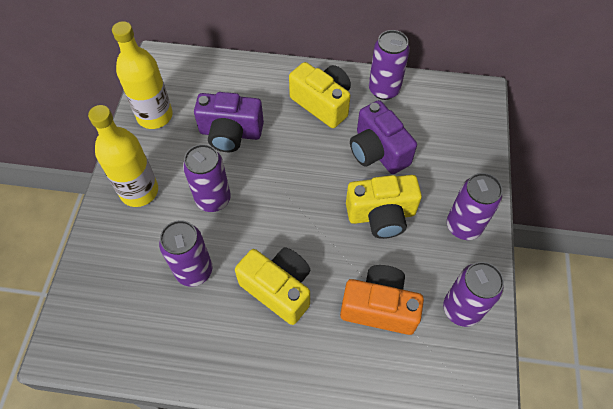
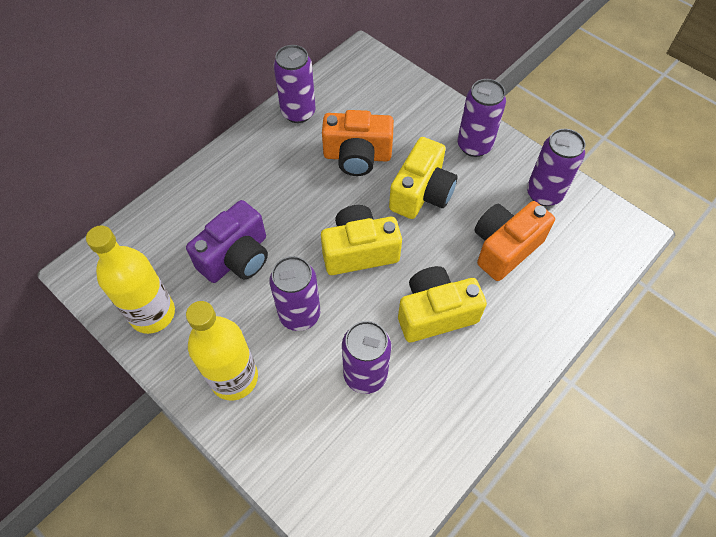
camera: 55 degrees left, 0 degrees up
yellow camera [289,62,351,128] -> yellow camera moved to [321,205,402,275]
purple camera [350,100,417,174] -> orange camera [322,110,394,176]

